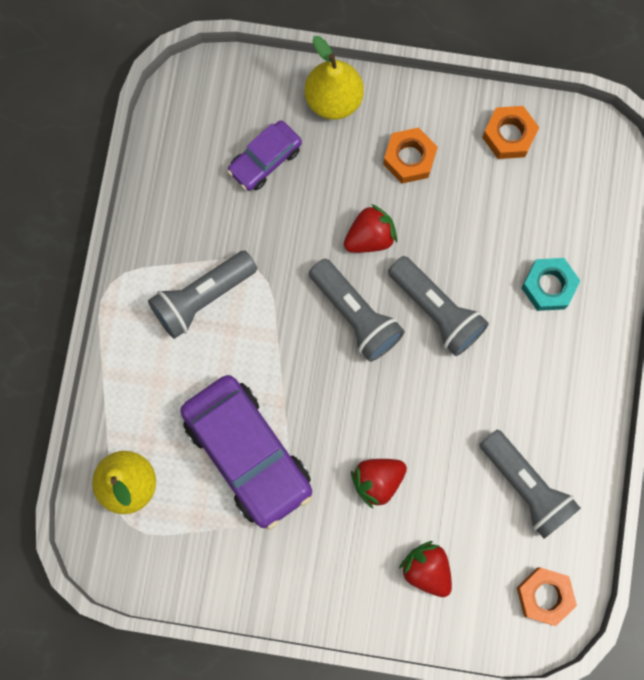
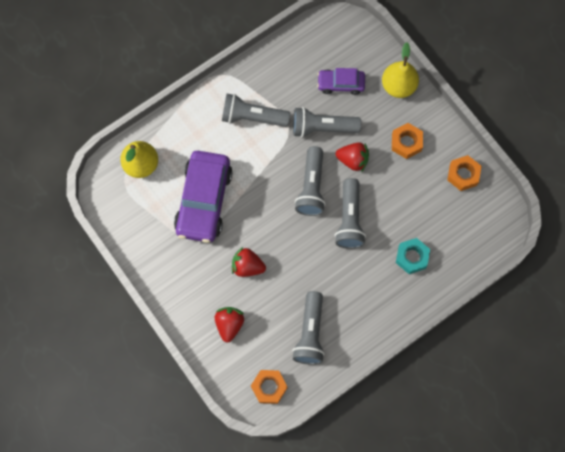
camera: 45 degrees right, 5 degrees down
none -> grey flashlight [293,107,361,138]

